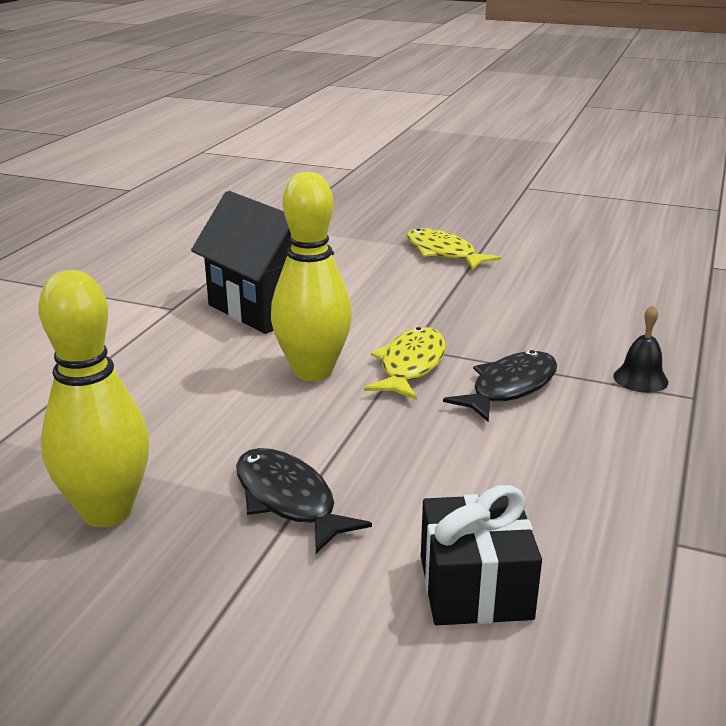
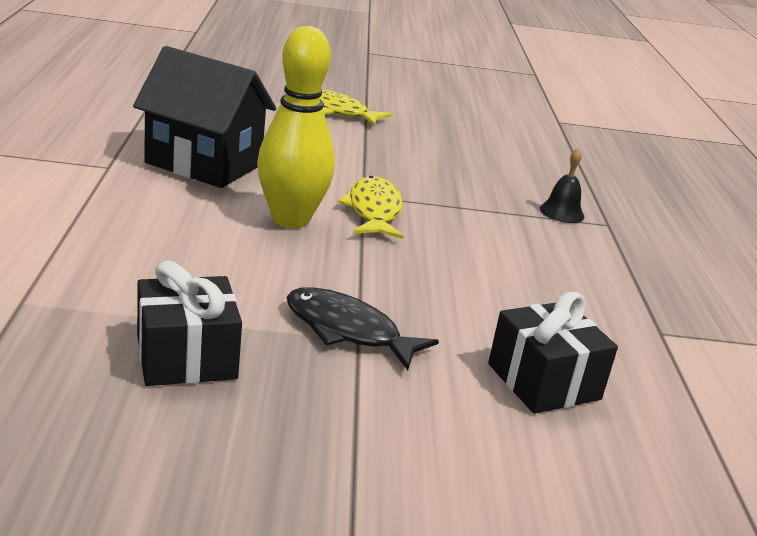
camera: 25 degrees left, 0 degrees up
yellow bowling pin [38,270,149,527] -> black gift [137,260,242,386]
black fish [443,350,557,422] -> none

